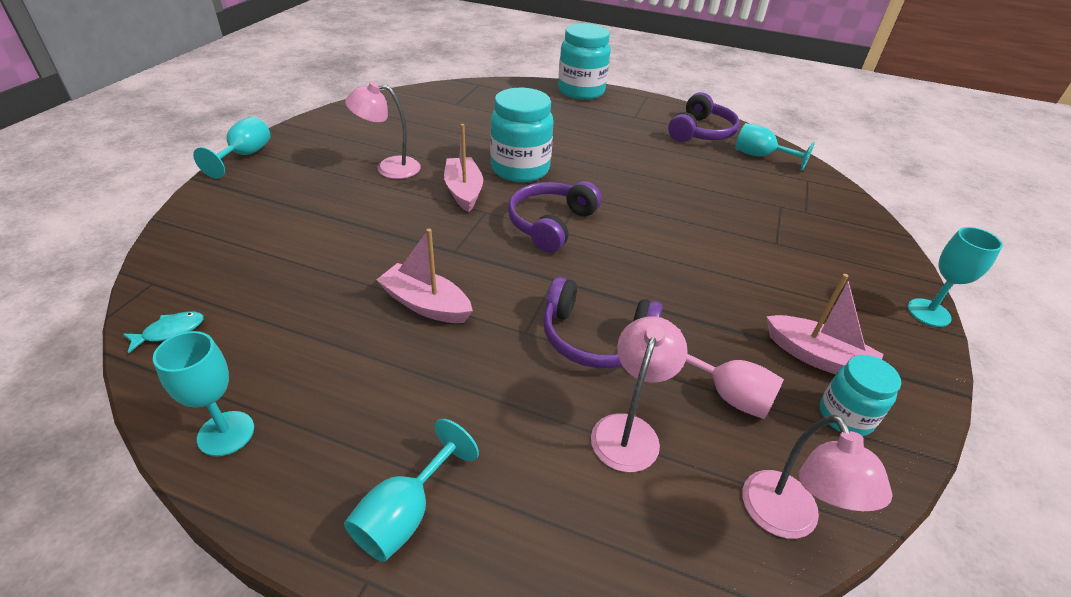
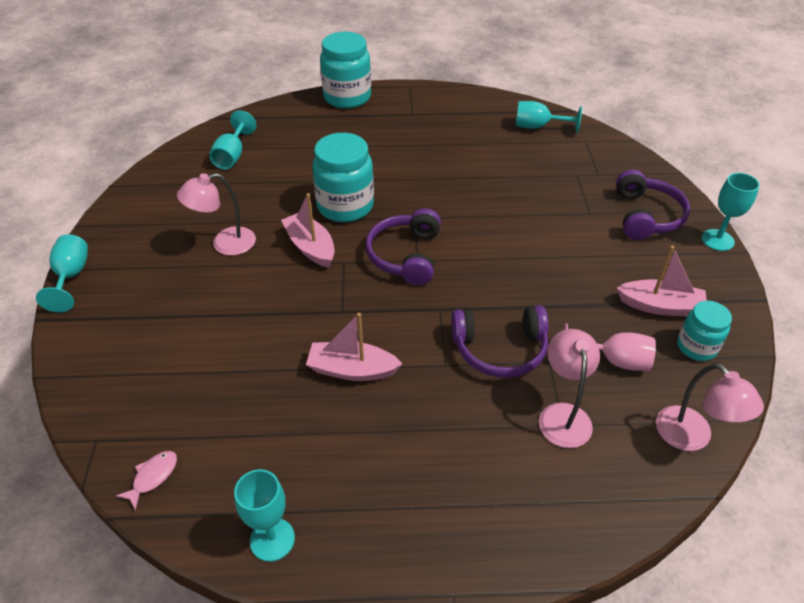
camera: 20 degrees left, 5 degrees up
turquoise fish [123,312,204,354] -> pink fish [116,451,177,510]
turquoise goblet [344,419,479,562] -> turquoise goblet moved to [209,110,256,170]
purple headphones [668,92,740,142] -> purple headphones moved to [616,169,690,240]

